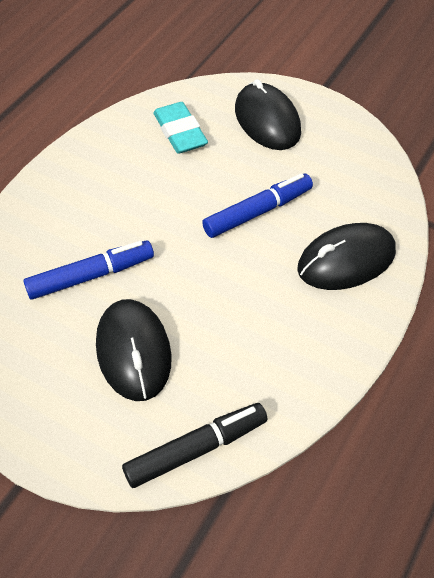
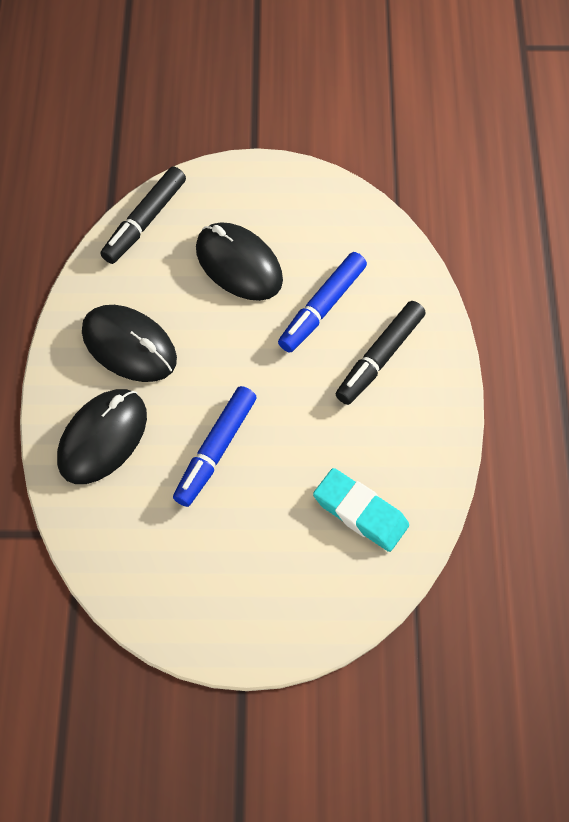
camera: 150 degrees right, 10 degrees up
black mouse [235,79,301,150] -> black mouse moved to [82,305,177,382]
none -> black marker [336,301,426,405]

